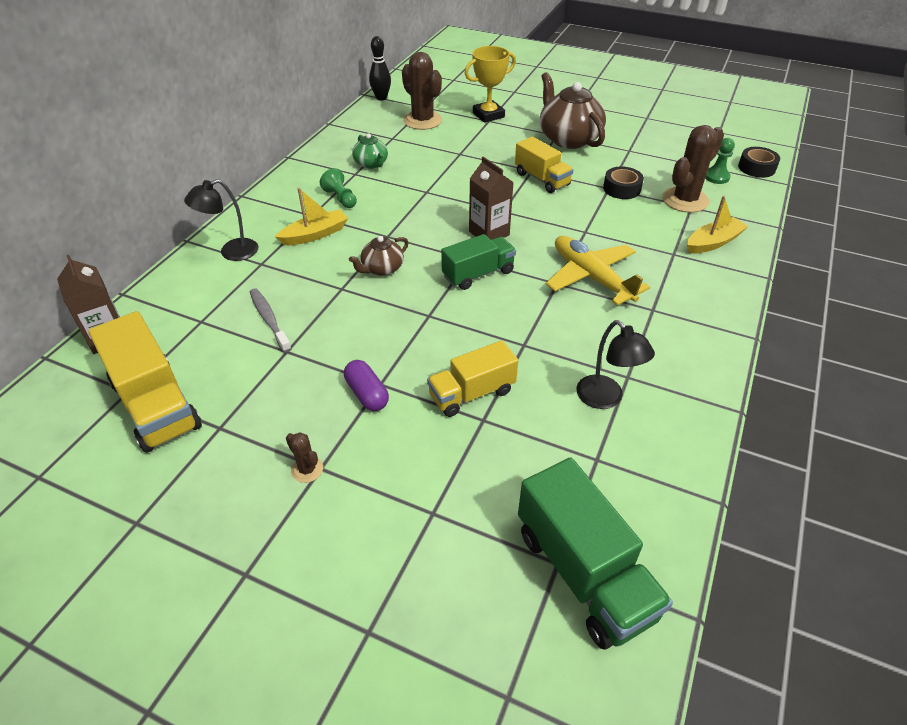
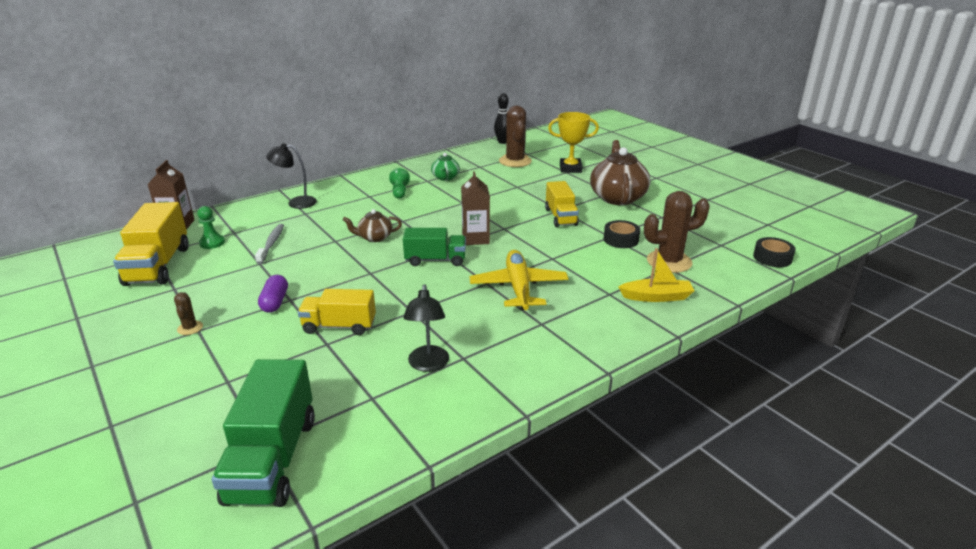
camera: 30 degrees right, 15 degrees down
yellow boat [275,188,348,245] -> none
green pawn [705,138,735,184] -> green pawn moved to [197,206,225,249]

